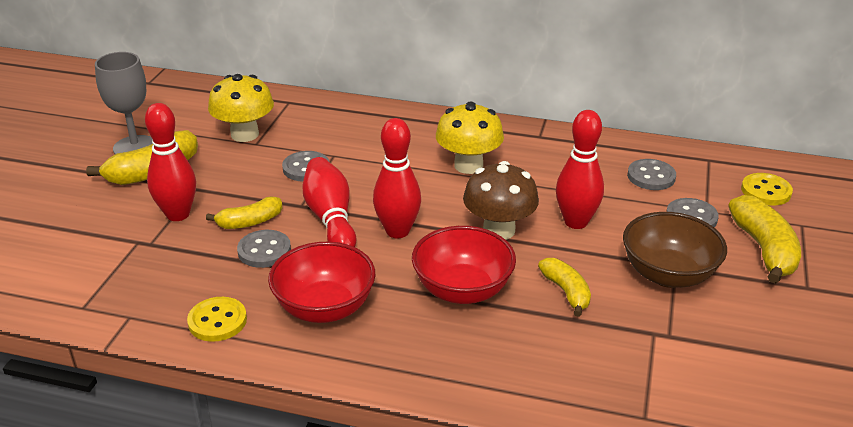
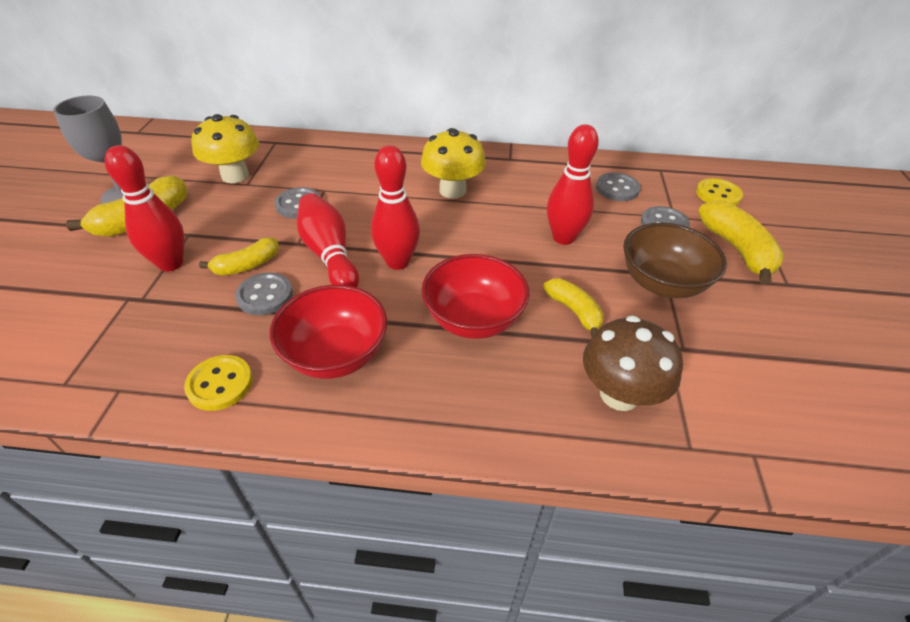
camera: 10 degrees left, 10 degrees up
brown mushroom [463,161,539,240] -> brown mushroom moved to [583,316,683,411]

